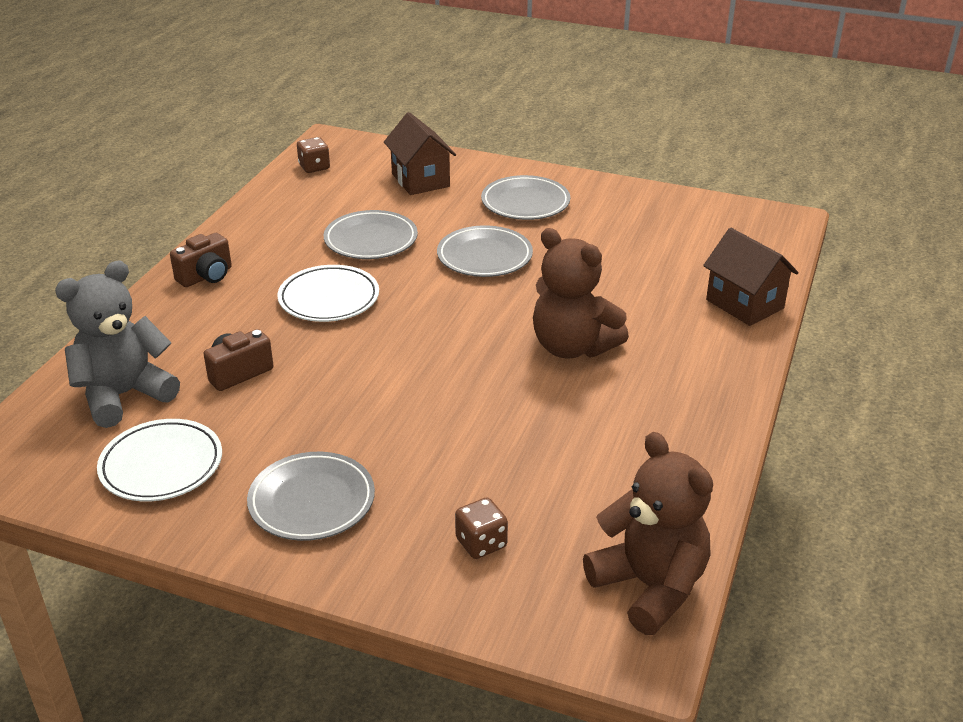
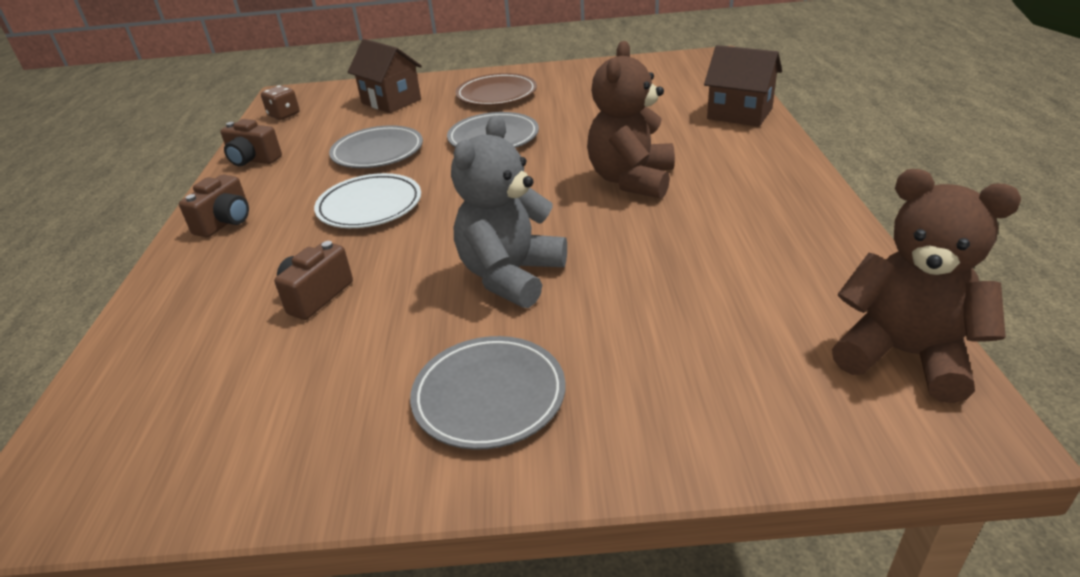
camera: 20 degrees left, 0 degrees up
grey teddy bear [55,261,180,428] -> grey teddy bear moved to [451,115,567,308]
white plate [97,419,222,501] -> none
brown dice [455,498,508,559] -> none
grey plate [481,175,570,220] -> brown plate [455,73,537,106]
brown teddy bear [533,228,629,359] -> brown teddy bear turned 90 degrees clockwise [587,41,675,199]
none -> brown camera [220,119,282,166]

